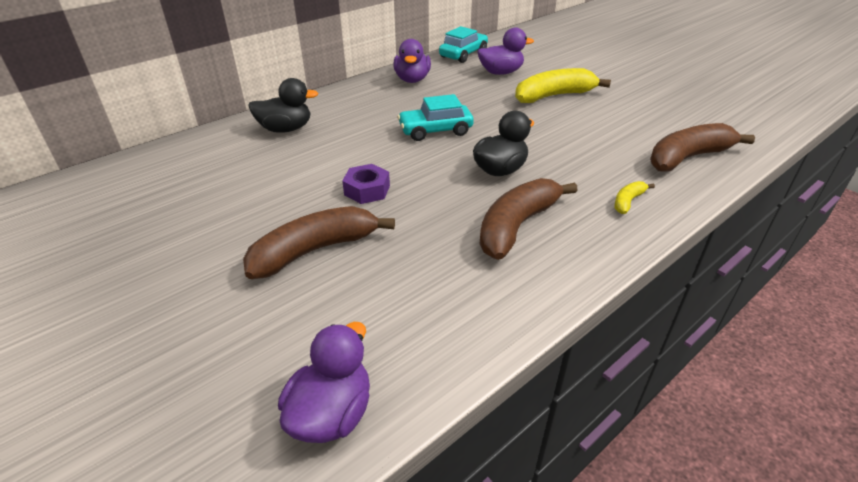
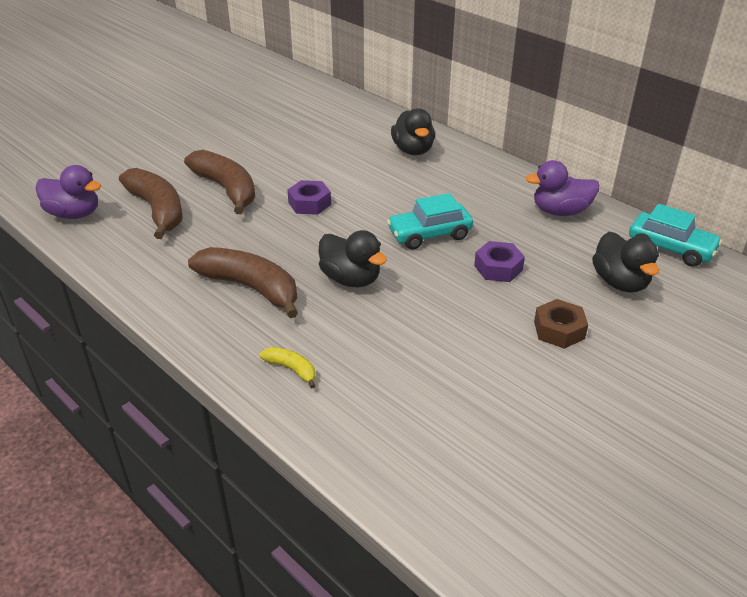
camera: 85 degrees right, 0 degrees up
turquoise car [397,94,474,141] -> turquoise car turned 90 degrees counterclockwise [387,193,473,249]
purple duck [477,27,534,75] -> black duck [592,232,659,293]
yellow banana [515,68,611,103] -> brown nut [534,299,588,349]
brown banana [650,123,755,172] -> brown banana moved to [119,168,183,239]
none -> purple nut [474,241,525,282]

